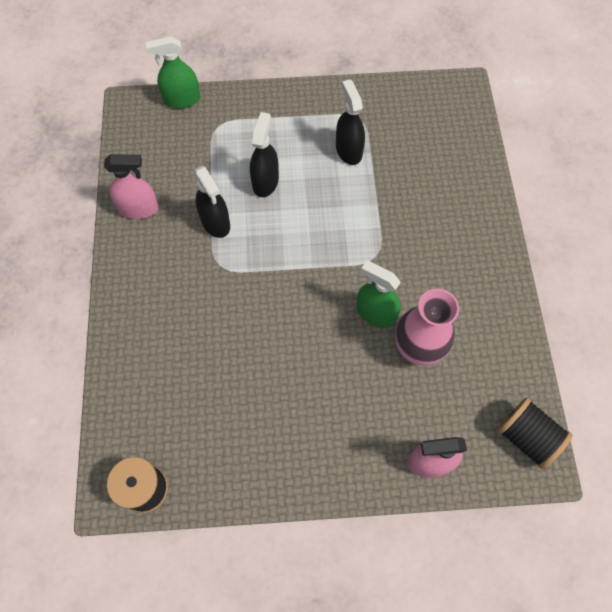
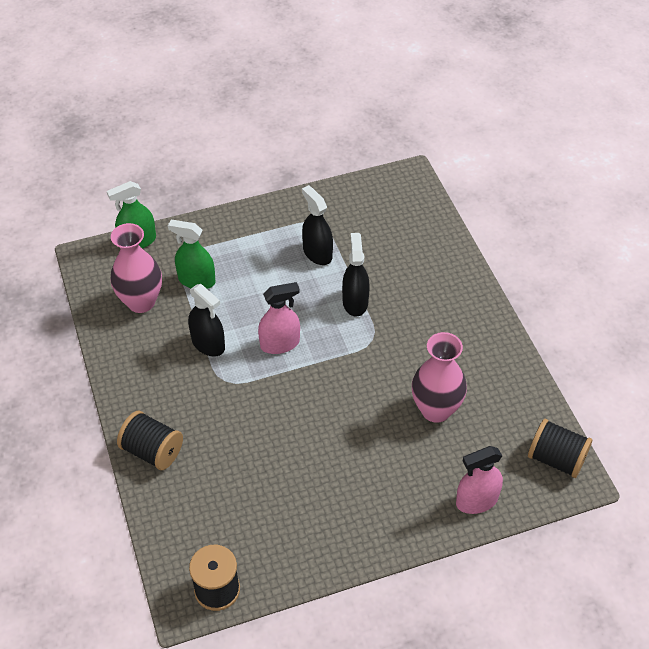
camera: 15 degrees left, 15 degrees down
pink spray bottle [104,154,159,219] -> pink spray bottle moved to [258,282,300,354]
black spray bottle [250,112,279,197] -> black spray bottle moved to [342,233,369,317]
green spray bottle [356,261,401,328] -> green spray bottle moved to [168,220,216,289]
none -> pink vase [110,223,162,313]
none -> black spool [117,411,183,470]

